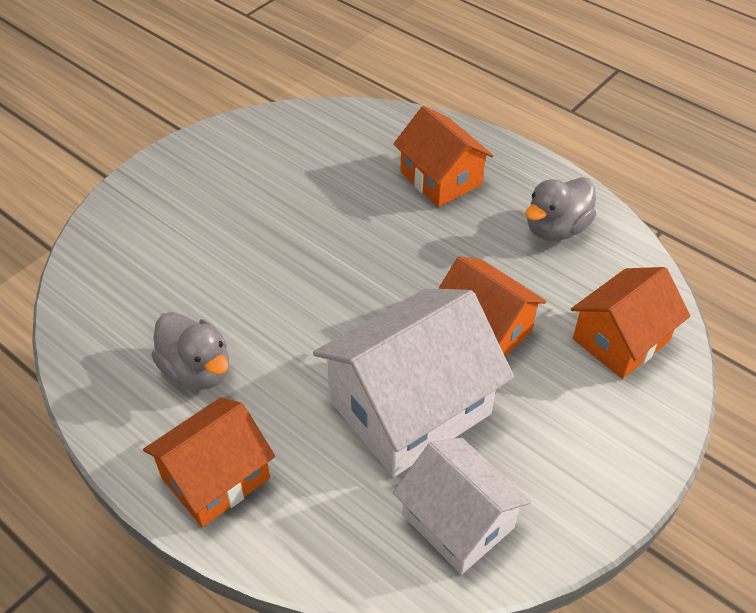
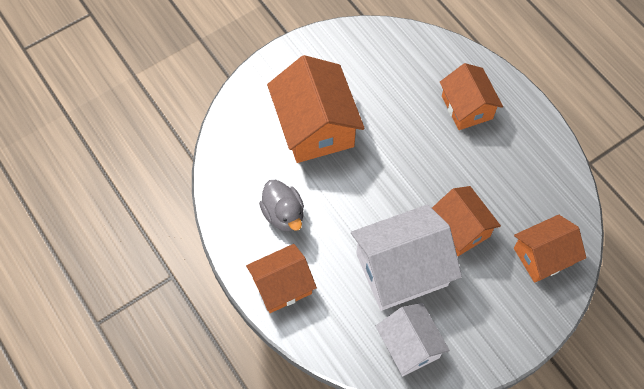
camera: 15 degrees right, 15 degrees up
grey duck [526,177,596,241] -> none
none -> orange house [267,55,365,163]

